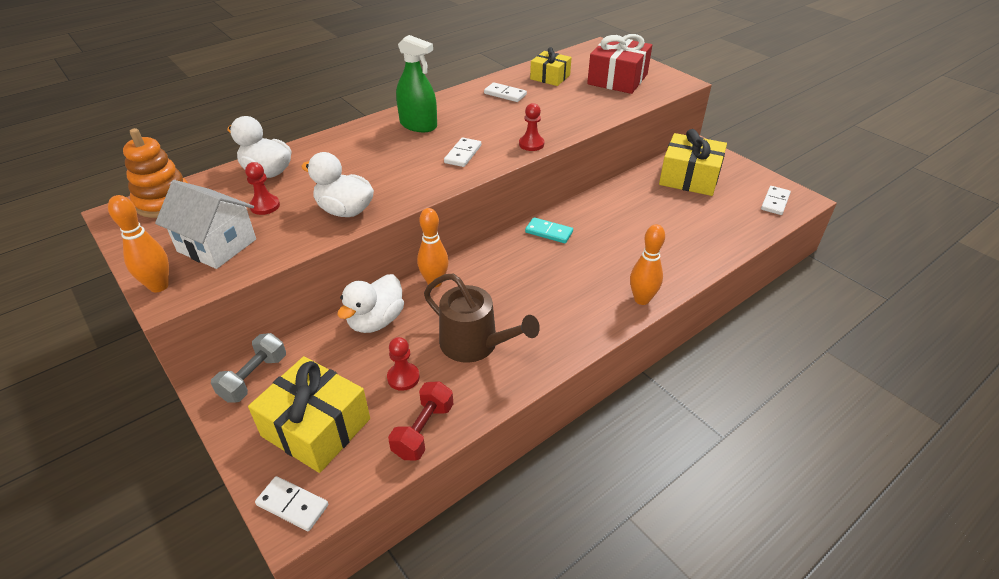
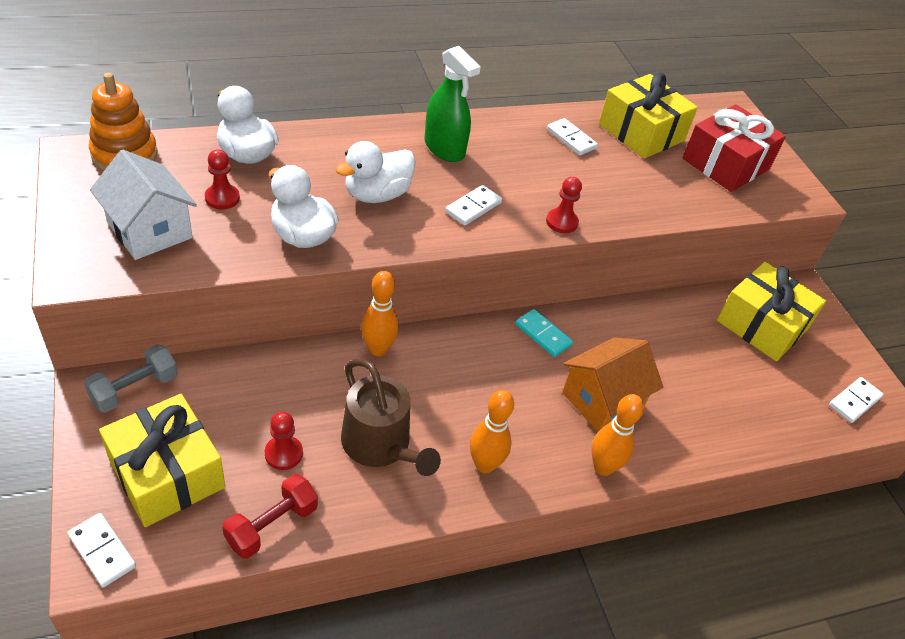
camera: 15 degrees right, 5 degrees up
orange bowling pin [108,195,169,292] -> orange bowling pin moved to [470,390,514,473]
white duck [337,274,404,333] -> white duck moved to [335,141,416,203]
yellow gift [530,47,572,86] -> yellow gift [599,73,698,159], size x1.62
none -> orange house [562,337,663,432]

